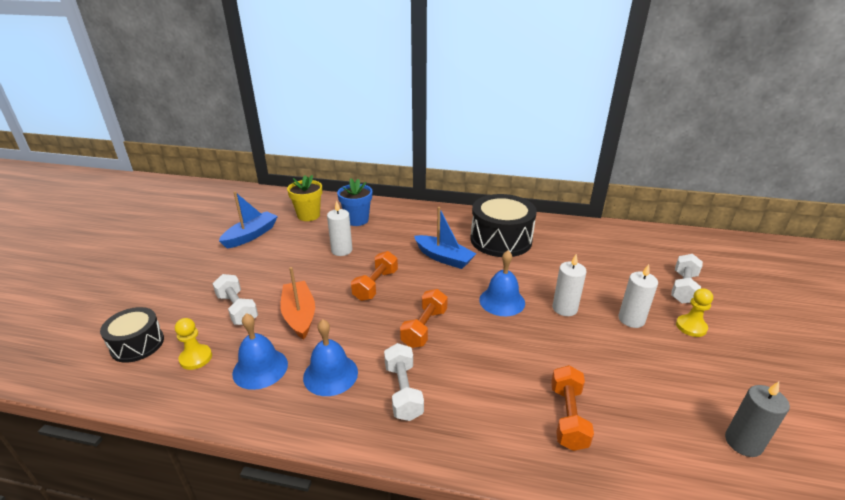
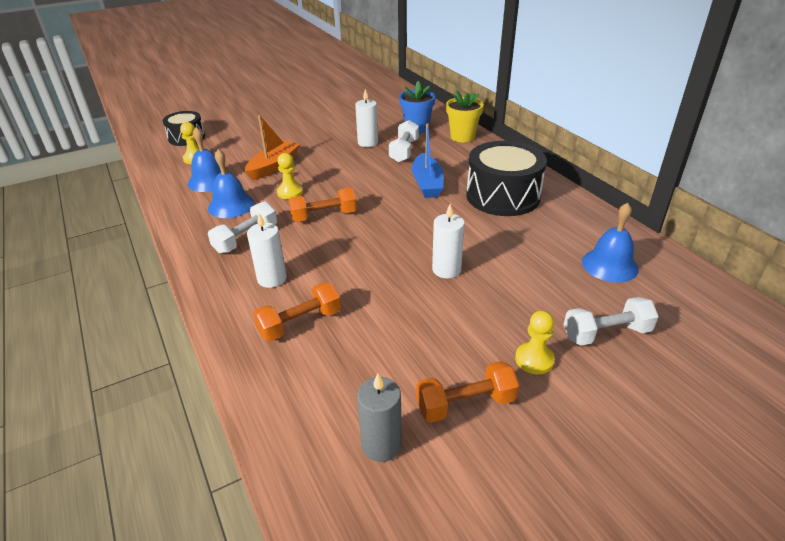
camera: 50 degrees right, 5 degrees up
white dumbbell [212,274,258,325] -> white dumbbell moved to [389,120,419,163]
blue boat [219,191,278,249] -> none
yellow flower pot [287,175,322,221] -> yellow flower pot moved to [446,90,484,142]
orange dumbbell [351,251,398,301] -> orange dumbbell moved to [416,361,519,423]
blue bell [479,250,525,316] -> blue bell moved to [582,203,639,283]
white candle [618,264,658,328] -> white candle moved to [247,213,287,288]
none -> yellow pawn [277,153,303,199]

